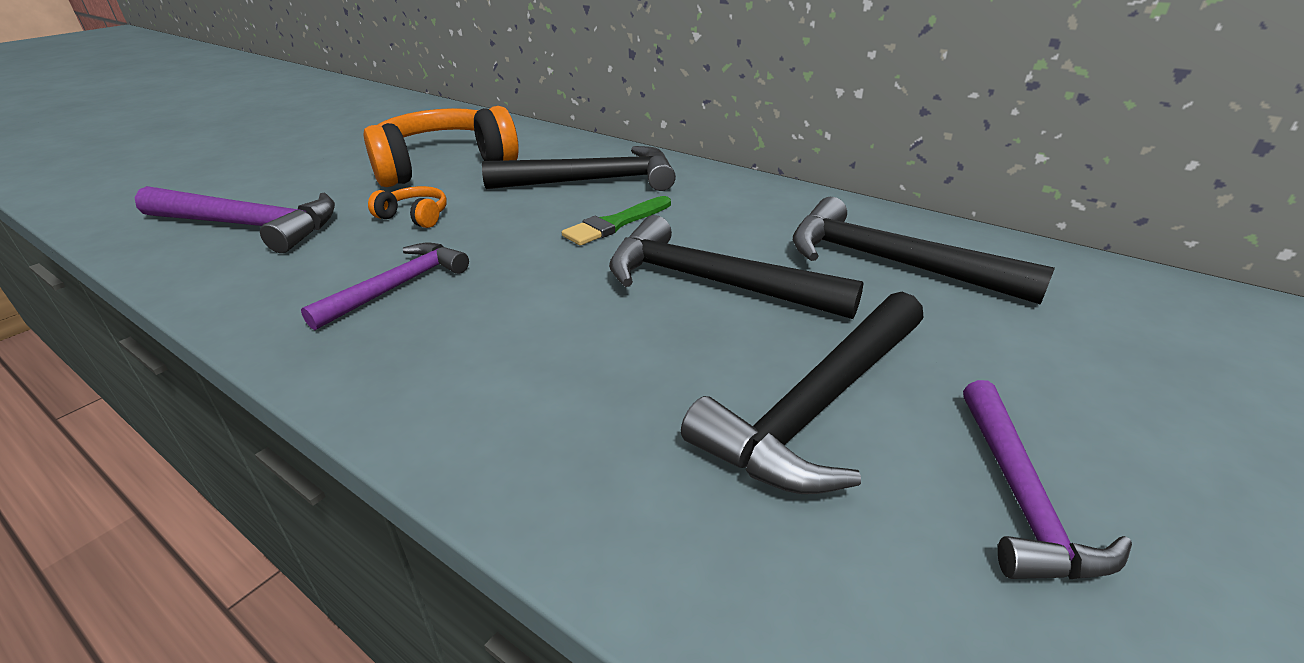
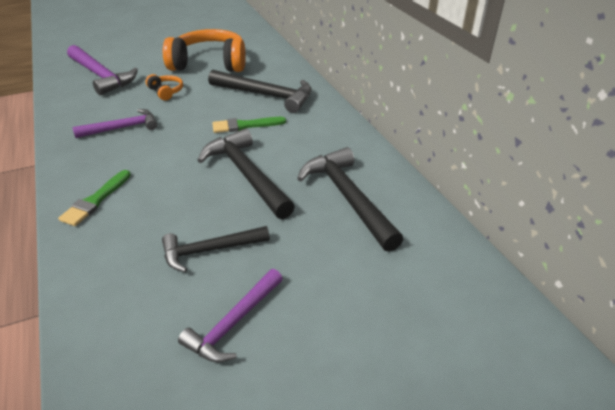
camera: 30 degrees right, 5 degrees up
black hammer [681,292,924,494] -> black hammer [162,226,270,272], size x0.65
none -> green brush [58,170,131,226]

